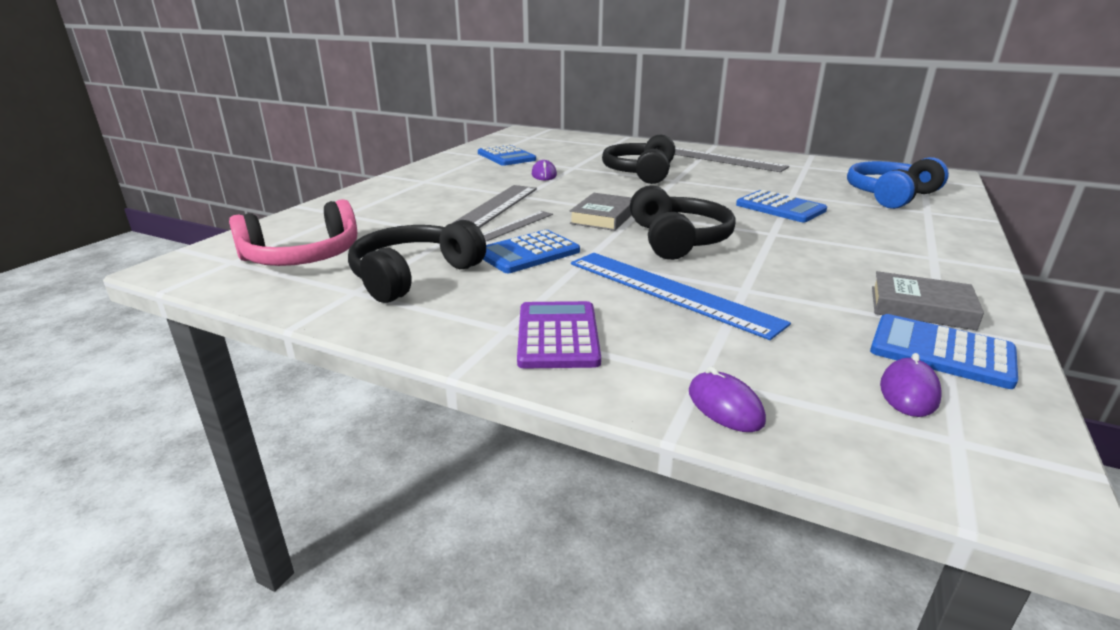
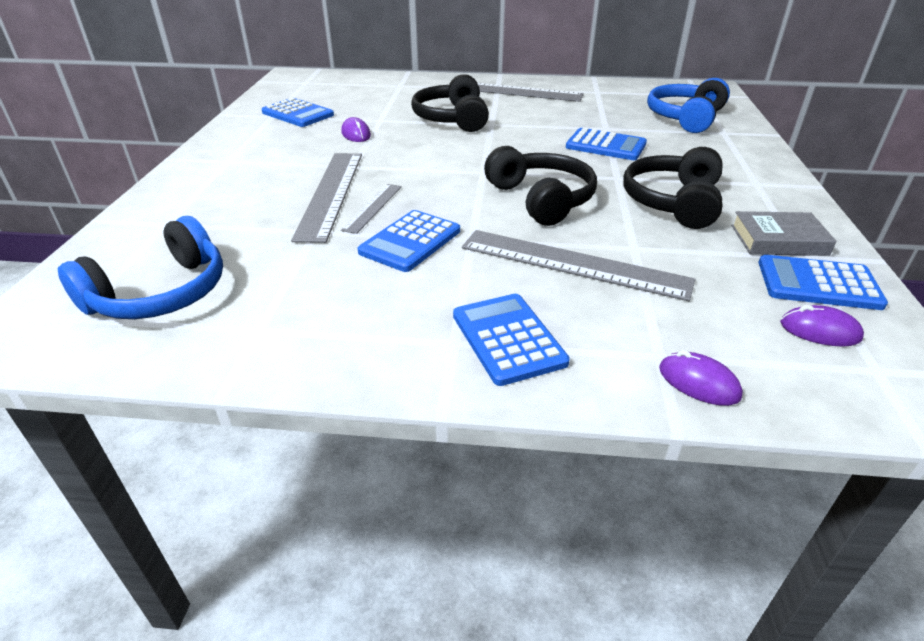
camera: 20 degrees left, 10 degrees up
pink headphones [229,199,357,266] -> blue headphones [58,216,223,319]
black headphones [348,220,486,303] -> black headphones moved to [623,147,723,229]
purple calculator [517,301,601,368] -> blue calculator [453,294,570,386]
grey book [570,193,632,231] -> none
blue ruler [571,253,791,340] -> grey ruler [462,230,695,301]
purple mouse [880,353,942,417] -> purple mouse turned 75 degrees counterclockwise [780,305,864,347]

